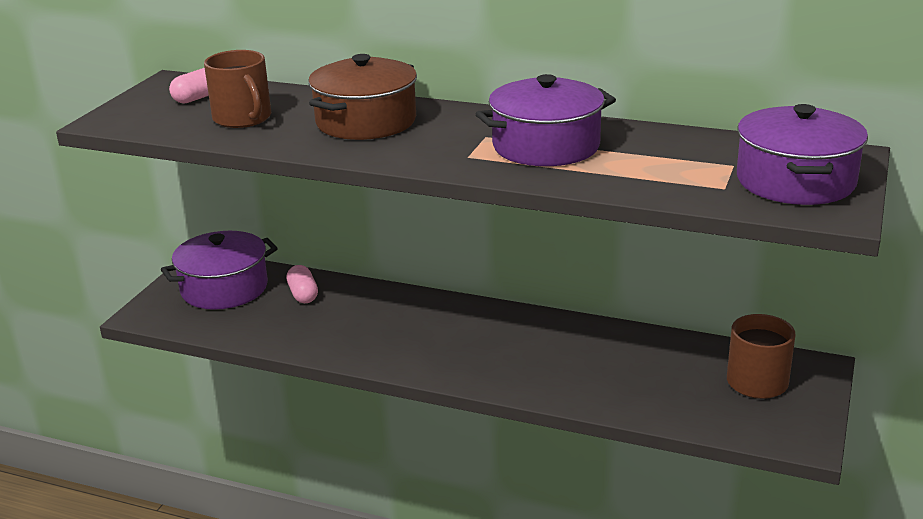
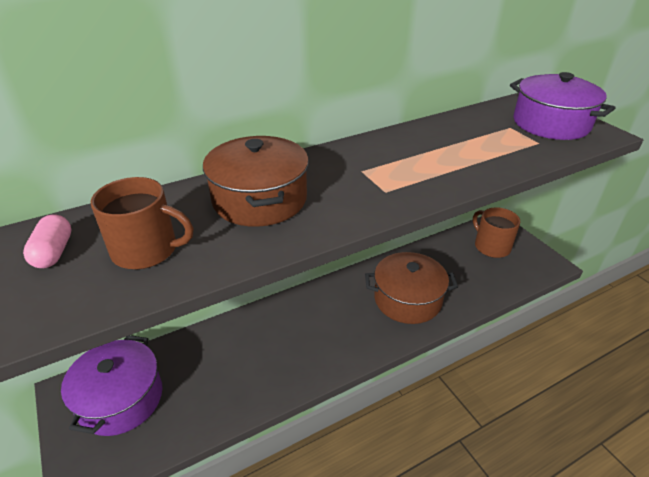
camera: 50 degrees left, 10 degrees up
pink capsule [286,265,318,303] -> none
purple pot [476,74,616,166] -> none
none -> brown pot [365,252,458,324]

